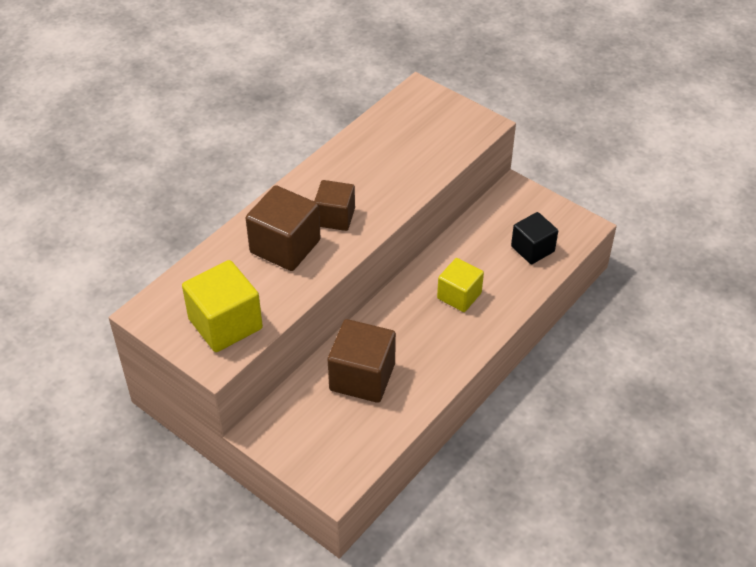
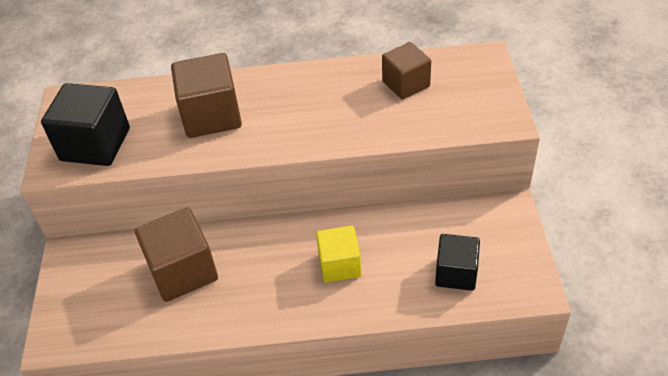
camera: 50 degrees right, 0 degrees up
yellow cube [182,260,263,352] -> black cube [41,83,130,166]
brown cube [314,180,355,231] -> brown cube moved to [382,42,431,100]

